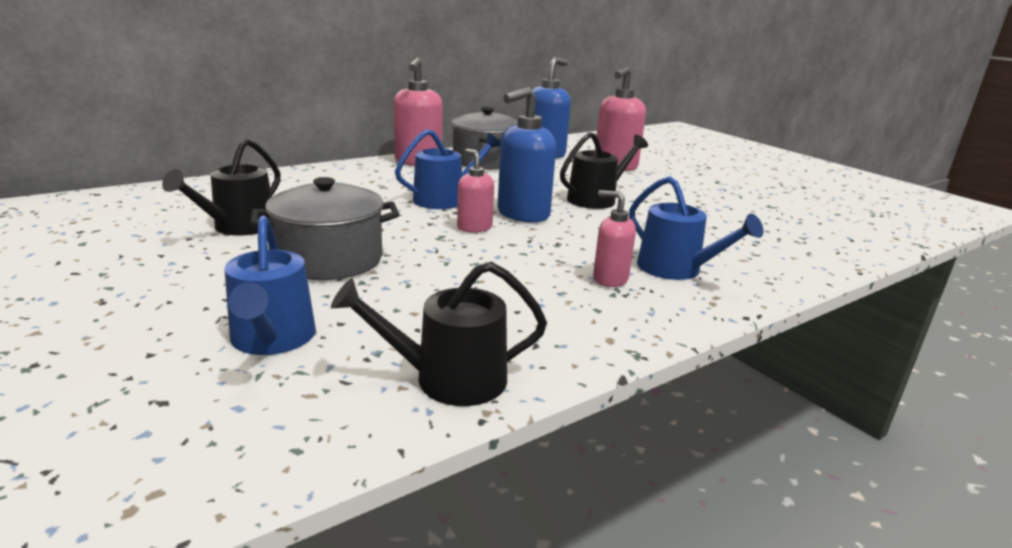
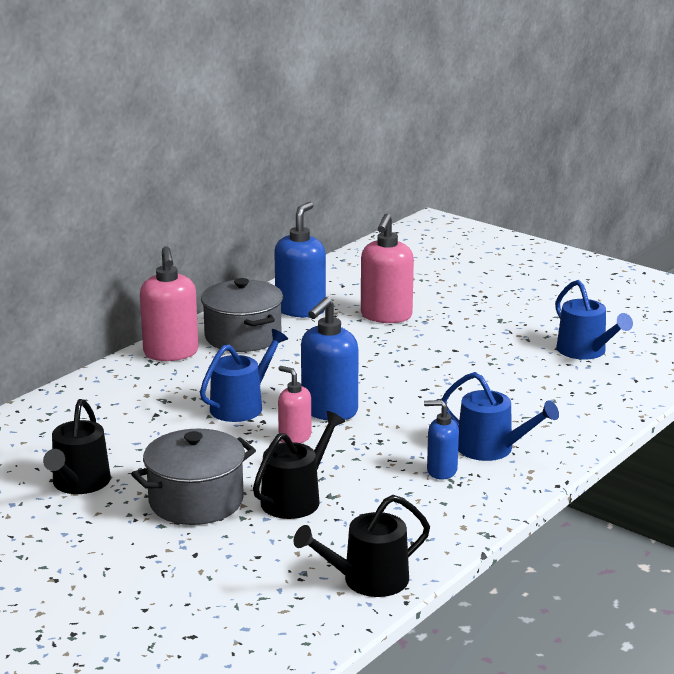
camera: 15 degrees left, 0 degrees up
blue watering can [225,216,316,355] -> blue watering can moved to [555,280,633,360]
black watering can [560,132,648,209] -> black watering can moved to [253,411,345,519]
pink soap dispenser [593,190,636,287] -> blue soap dispenser [424,400,459,479]

